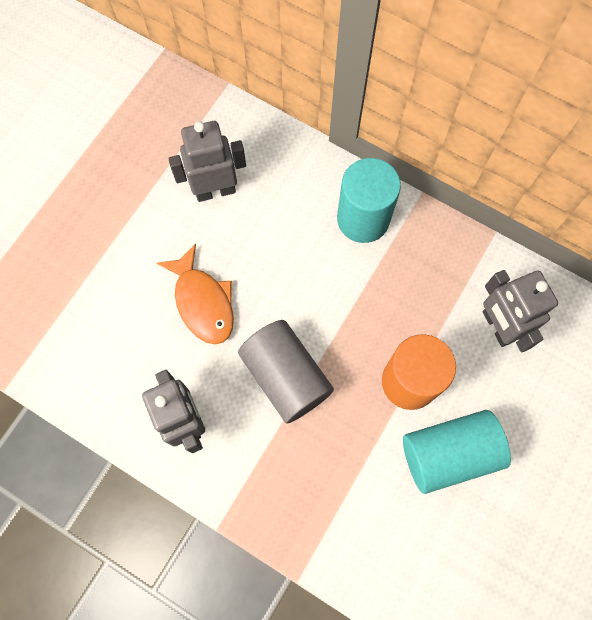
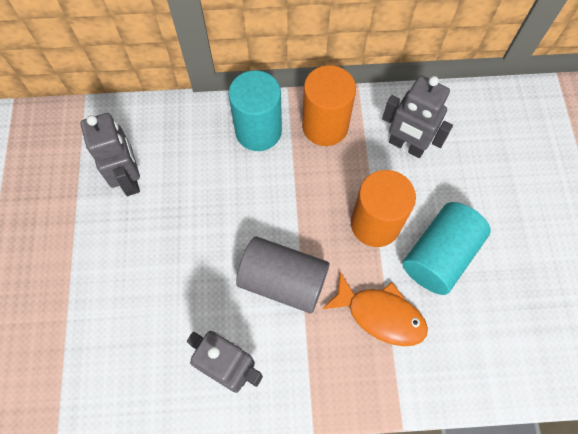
camera: 35 degrees left, 5 degrees down
orange fish [157,244,234,344] -> orange fish moved to [322,272,428,346]
grey robot [169,121,246,202] -> grey robot turned 120 degrees clockwise [80,113,140,196]
none -> orange cylinder [302,65,356,146]

